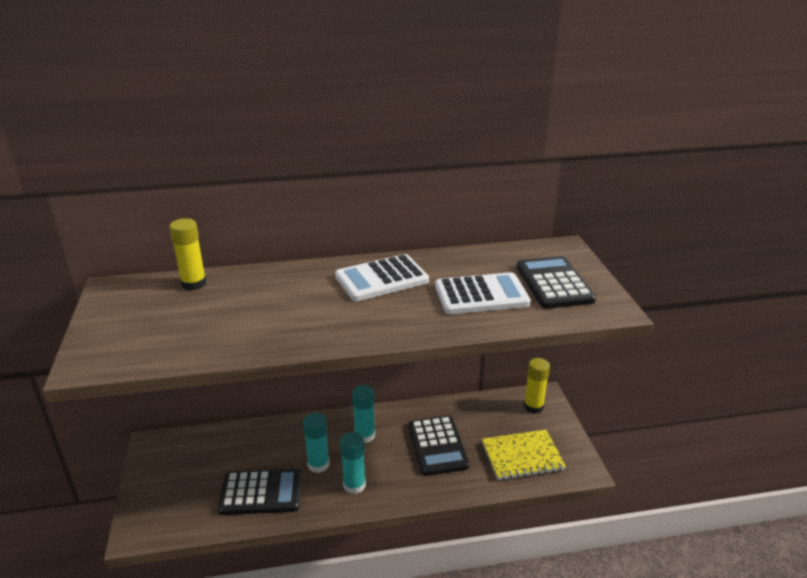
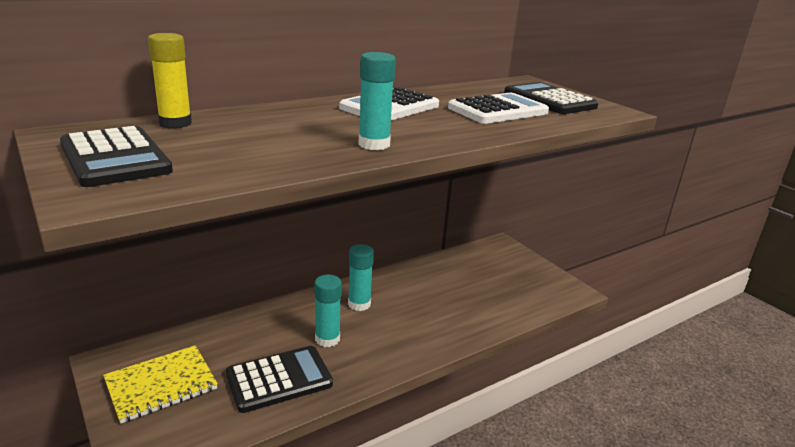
camera: 25 degrees left, 5 degrees down
turquoise glue stick [340,432,366,494] -> turquoise glue stick moved to [358,52,396,150]
black calculator [408,416,469,476] -> black calculator moved to [60,126,173,187]
yellow notebook [482,430,566,480] -> yellow notebook moved to [103,345,218,424]
yellow glue stick [524,358,550,413] -> none

